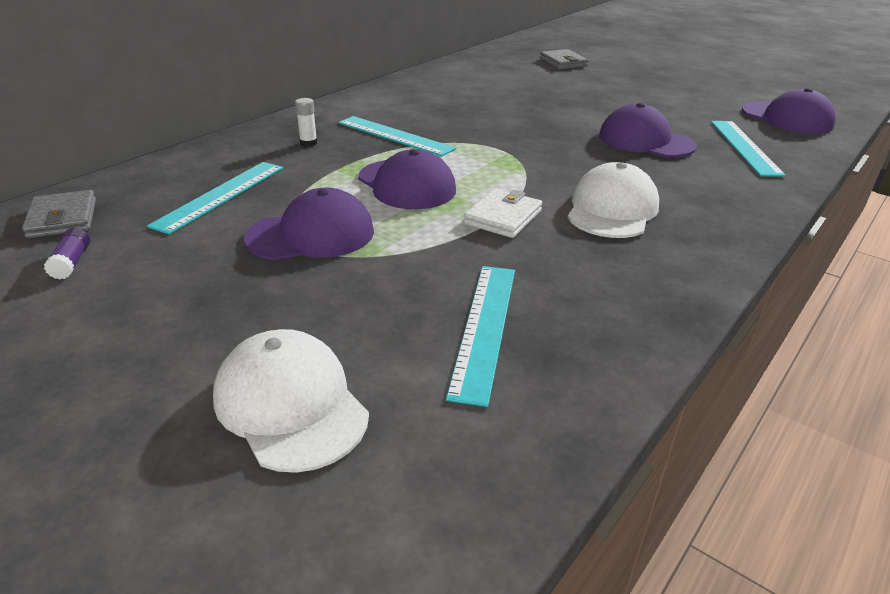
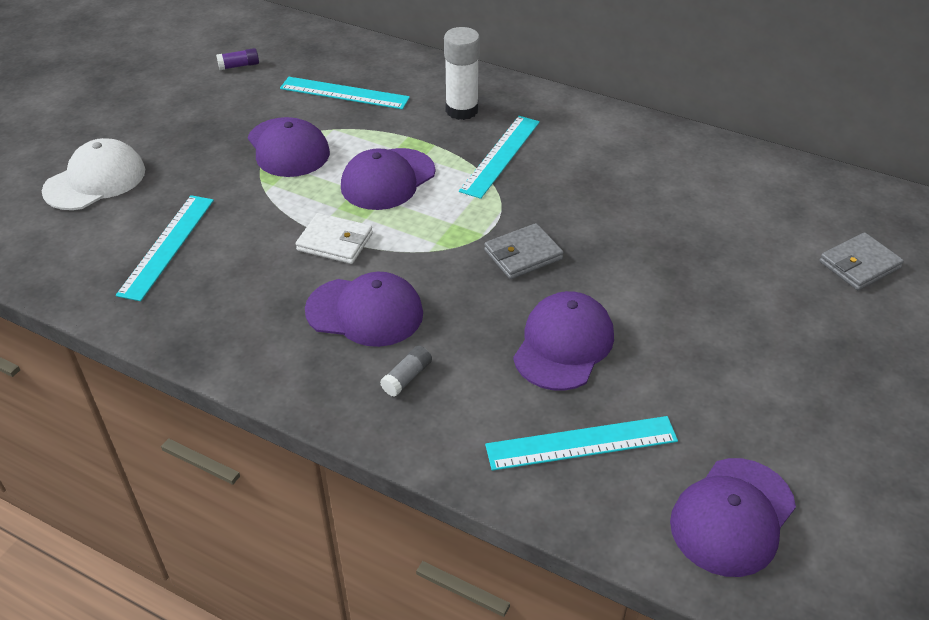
camera: 80 degrees right, 10 degrees up
grey wallet [22,190,96,238] -> grey wallet moved to [484,223,563,279]
white glue stick [295,98,317,147] -> white glue stick [444,27,480,120], size x2.01
turquoise ruler [446,266,515,407] -> turquoise ruler turned 75 degrees counterclockwise [116,195,214,301]
white cap [567,162,659,238] -> purple cap [305,272,423,347]
none -> grey glue stick [380,345,432,397]

